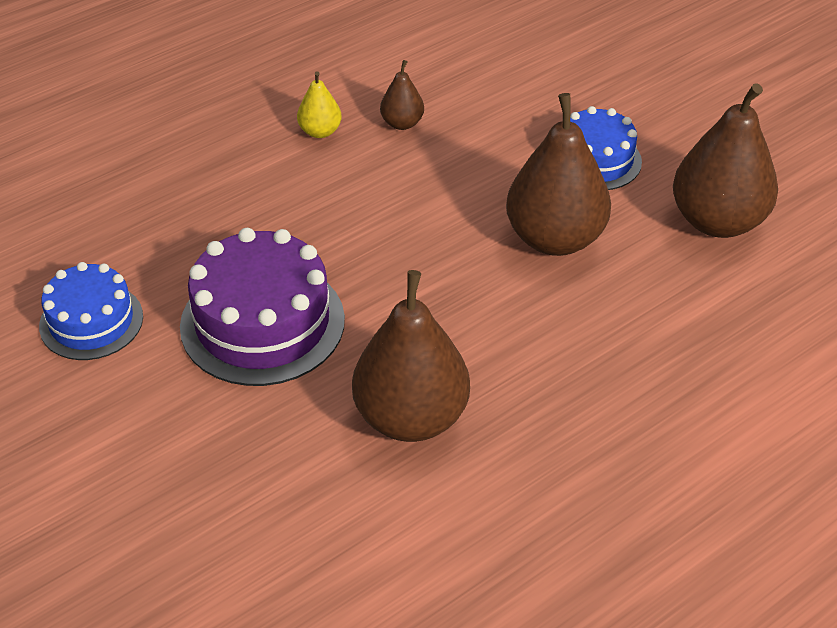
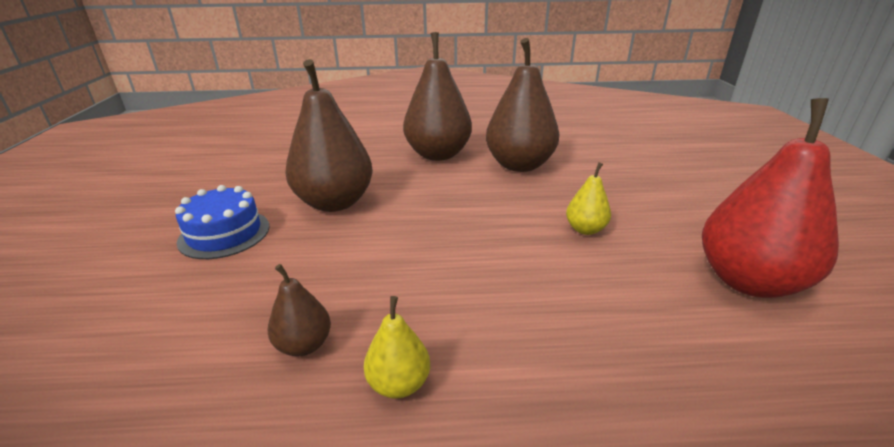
camera: 145 degrees left, 15 degrees down
blue cake [39,262,143,360] -> red pear [702,98,839,298]
purple cake [180,228,345,386] -> yellow pear [566,162,611,235]
brown pear [673,83,778,238] -> brown pear moved to [403,32,472,161]

